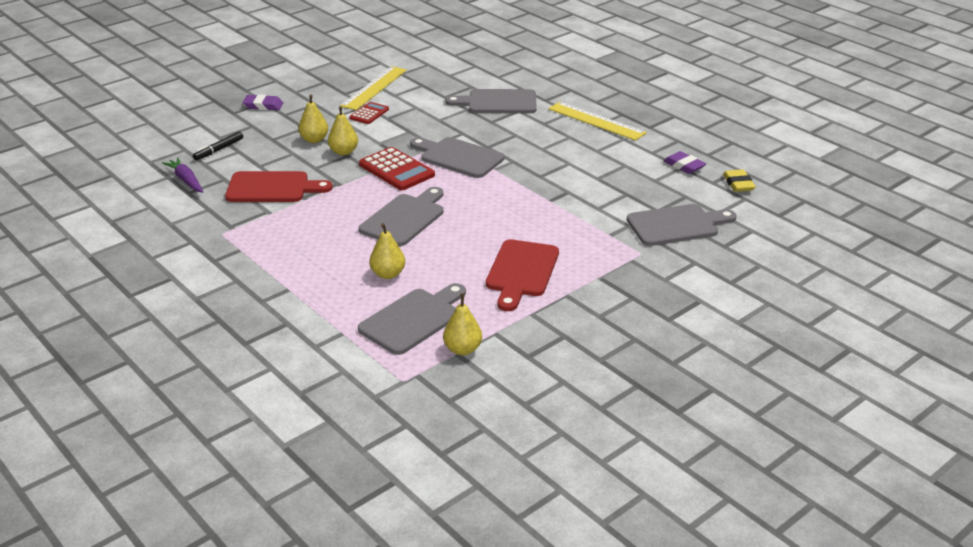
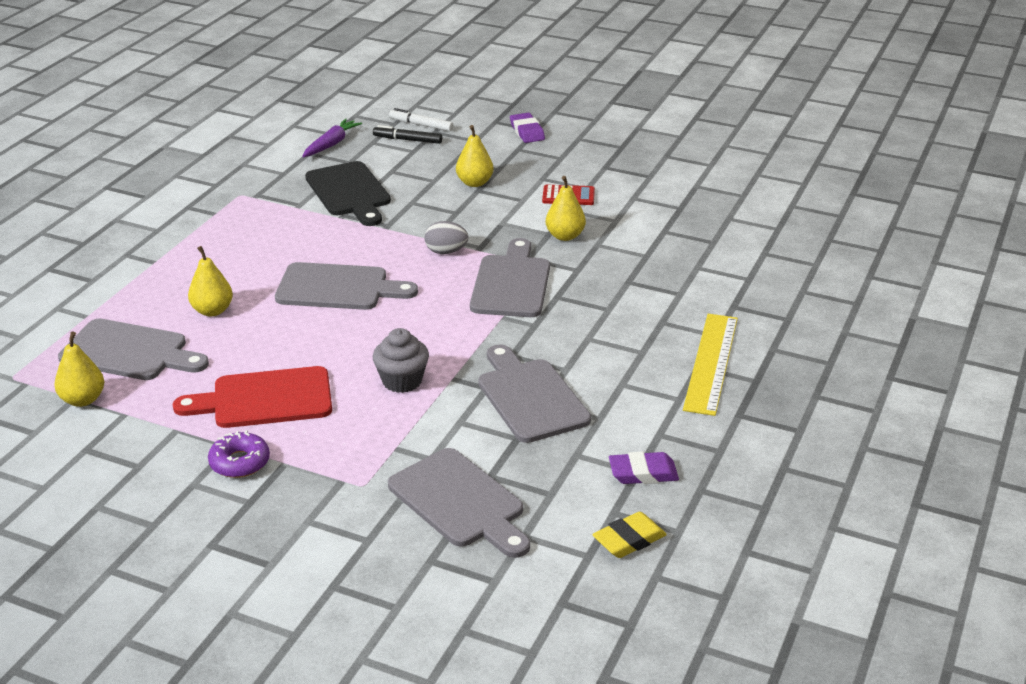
camera: 65 degrees right, 0 degrees up
red cutting board [225,171,333,202] -> black cutting board [305,161,391,226]
yellow pear [328,106,358,155] -> yellow pear moved to [546,176,586,241]
yellow ruler [340,66,407,110] -> none
red calculator [359,147,435,190] -> grey egg [424,221,468,254]
grey cutting board [445,89,537,113] -> grey cutting board moved to [478,344,591,443]
purple eraser [664,151,706,174] -> purple eraser turned 60 degrees clockwise [609,452,679,484]
none -> purple donut [208,430,270,478]
none -> grey cupcake [373,328,429,393]
none -> white marker [389,108,453,131]

